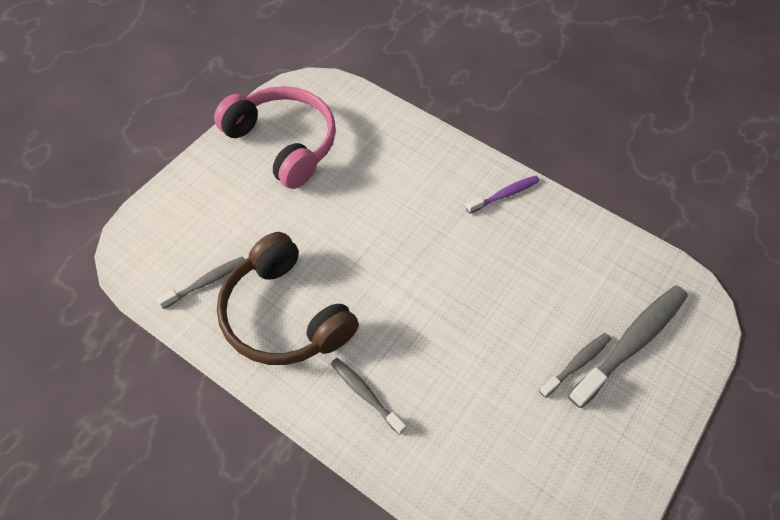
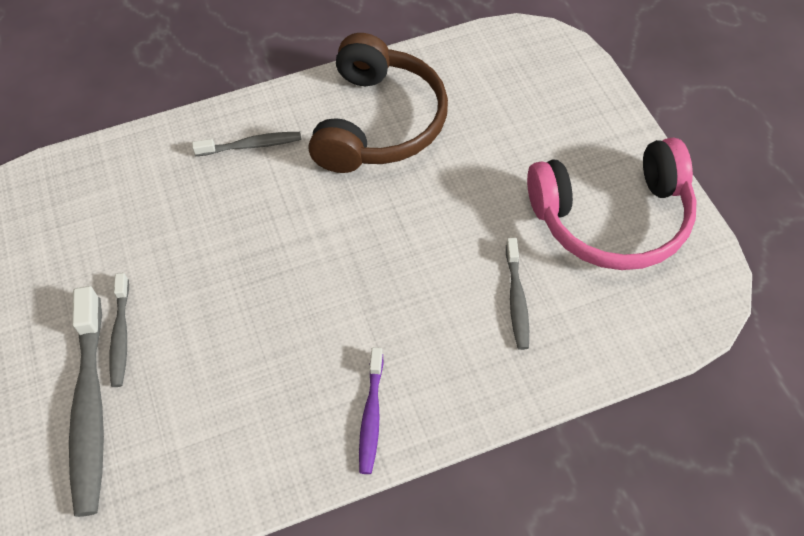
camera: 130 degrees right, 0 degrees up
grey toothbrush [157,256,245,309] -> grey toothbrush moved to [506,238,529,350]
brown headphones [217,232,359,365] -> brown headphones turned 105 degrees clockwise [309,33,448,173]

